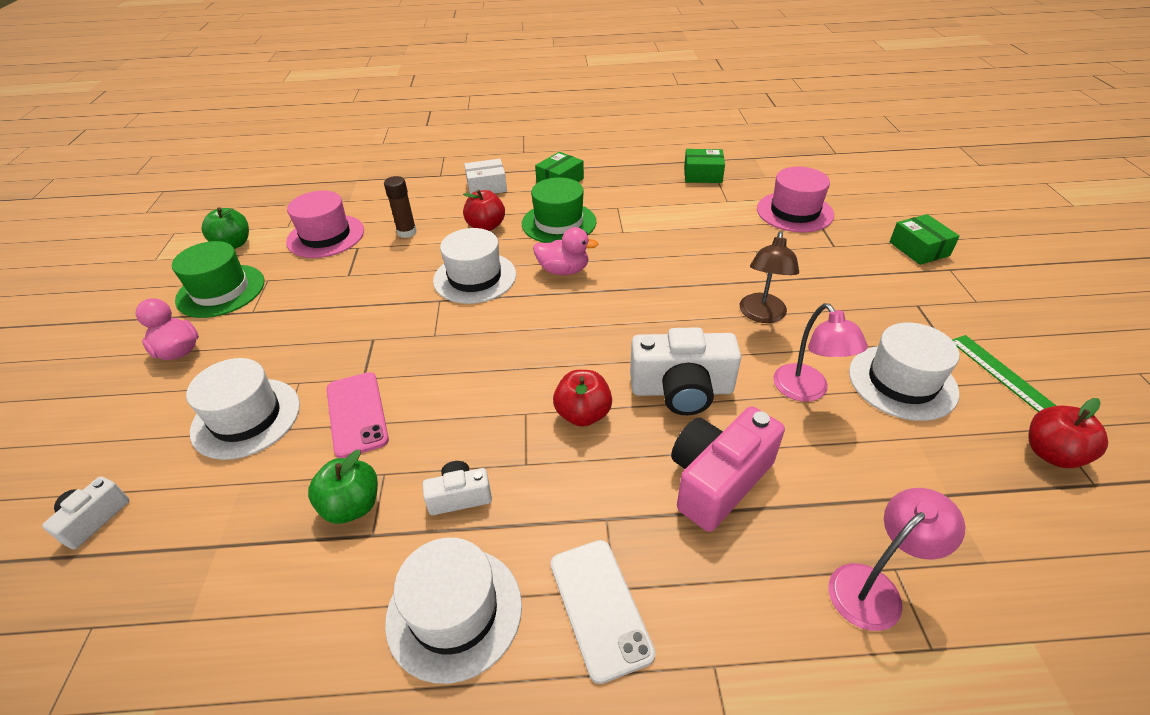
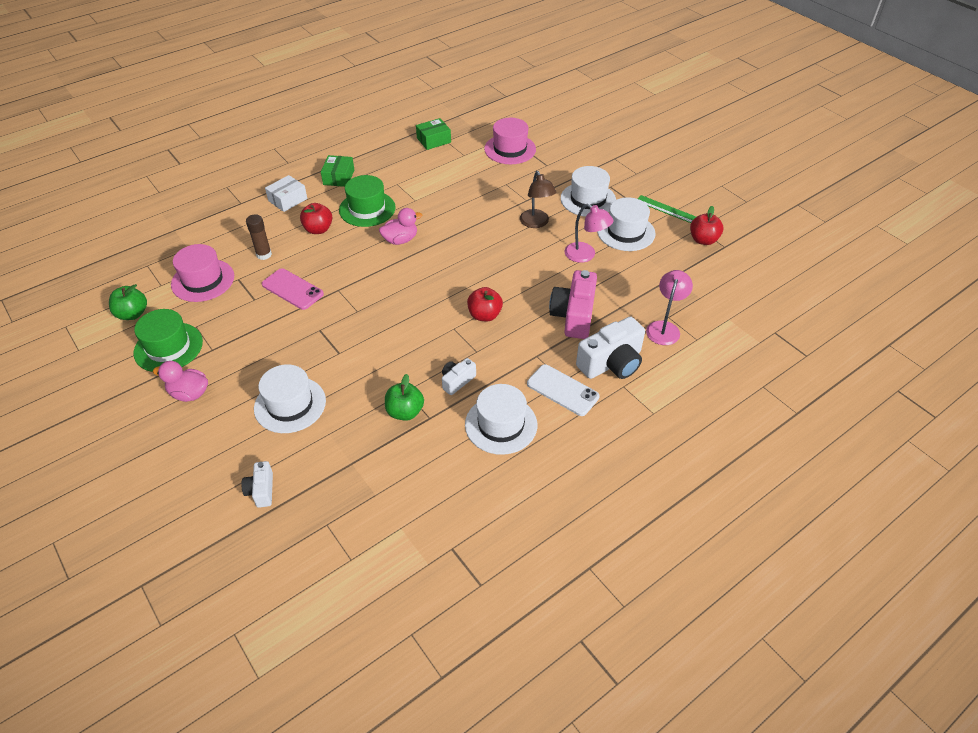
camera: 35 degrees left, 5 degrees up
pink phone [326,372,389,458] -> pink phone moved to [262,268,324,310]
white hat [433,228,516,304] -> white hat moved to [561,166,616,217]
white camera [630,327,741,415] -> white camera moved to [576,316,645,379]
green box [890,214,960,265] -> none

